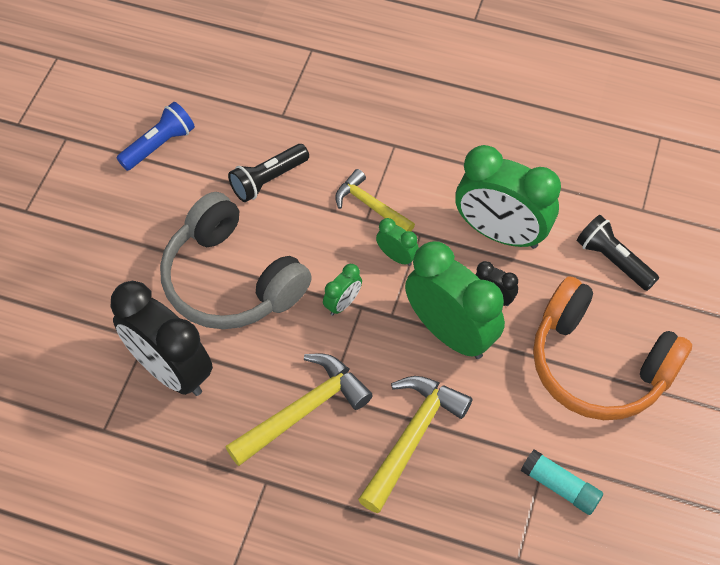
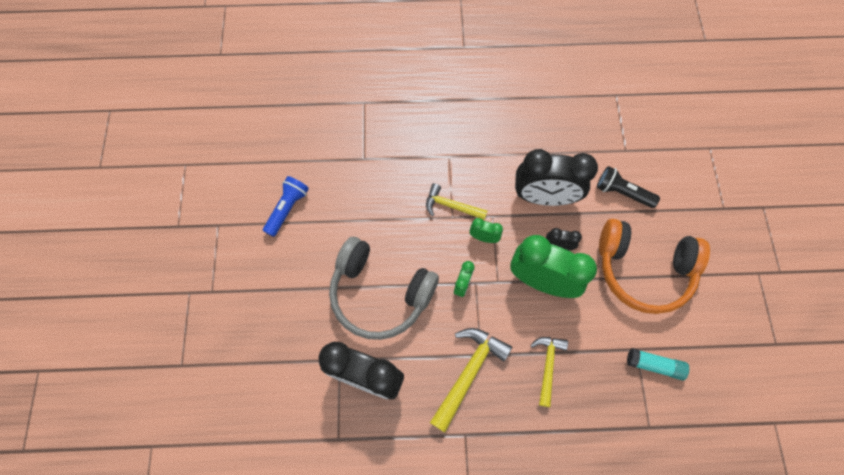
camera: 20 degrees left, 10 degrees up
black flashlight [228,144,309,202] -> none
yellow hammer [358,376,473,513] -> yellow hammer [530,337,568,407], size x0.65
green clock [455,145,561,249] -> black clock [515,149,598,206]

